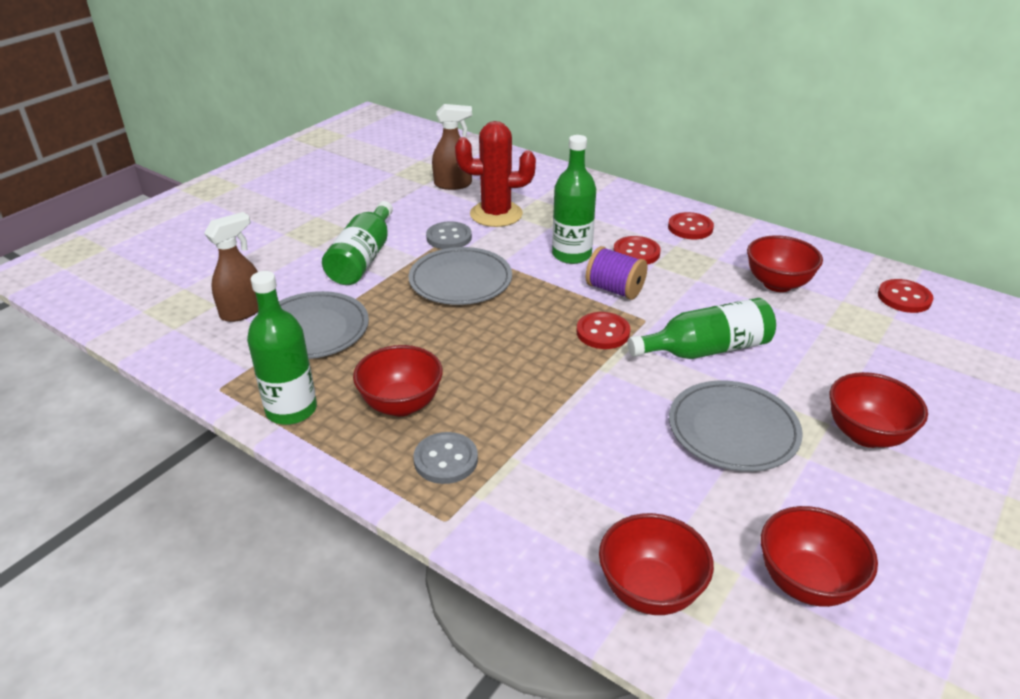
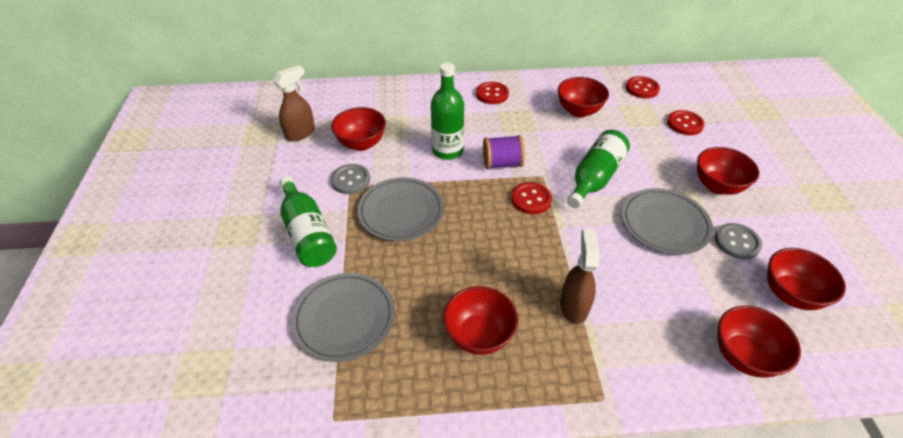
camera: 40 degrees left, 10 degrees up
brown spray bottle [204,212,258,322] -> brown spray bottle moved to [560,229,599,324]
green bottle [247,271,317,425] -> none
grey button [413,432,478,484] -> grey button moved to [715,223,762,260]
red cactus [455,121,536,227] -> red bowl [331,107,386,151]
red button [613,236,661,265] -> red button moved to [667,110,705,135]

